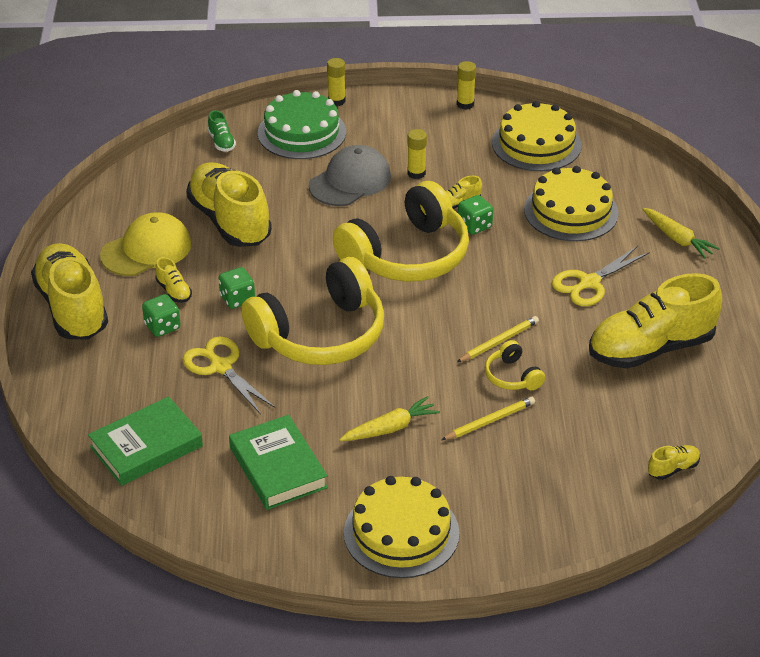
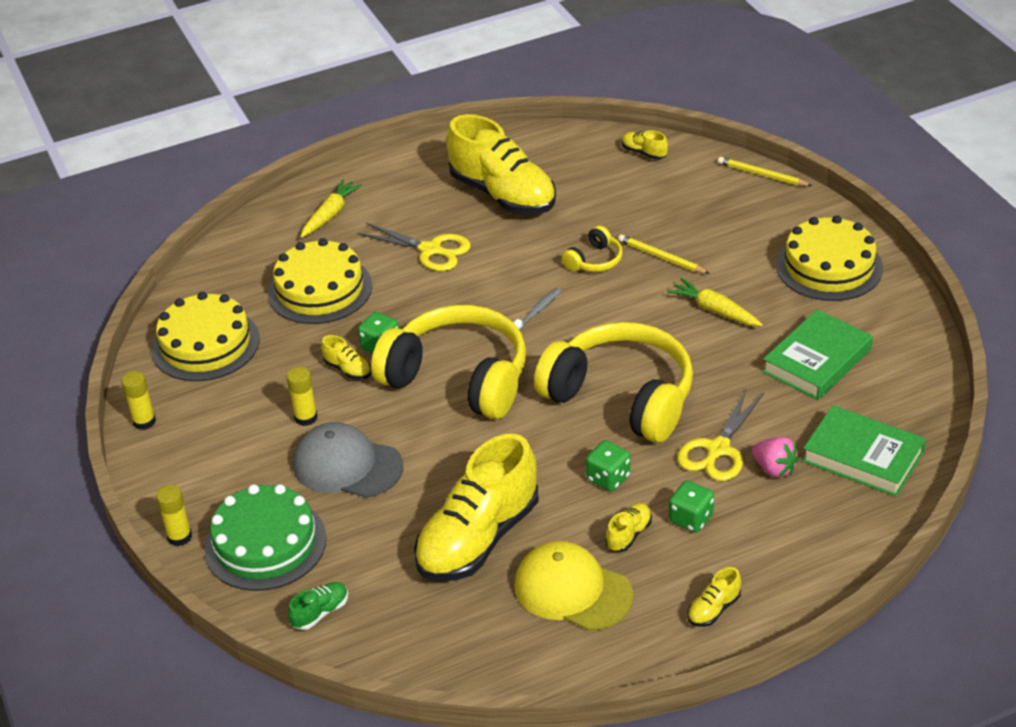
camera: 110 degrees left, 0 degrees up
yellow shoe [31,243,108,340] -> yellow shoe [687,567,741,627], size x0.40
yellow pencil [457,316,539,362] -> yellow pencil moved to [718,157,812,186]
none -> grey toothbrush [513,288,561,331]
none -> pink strawberry [752,437,799,478]

